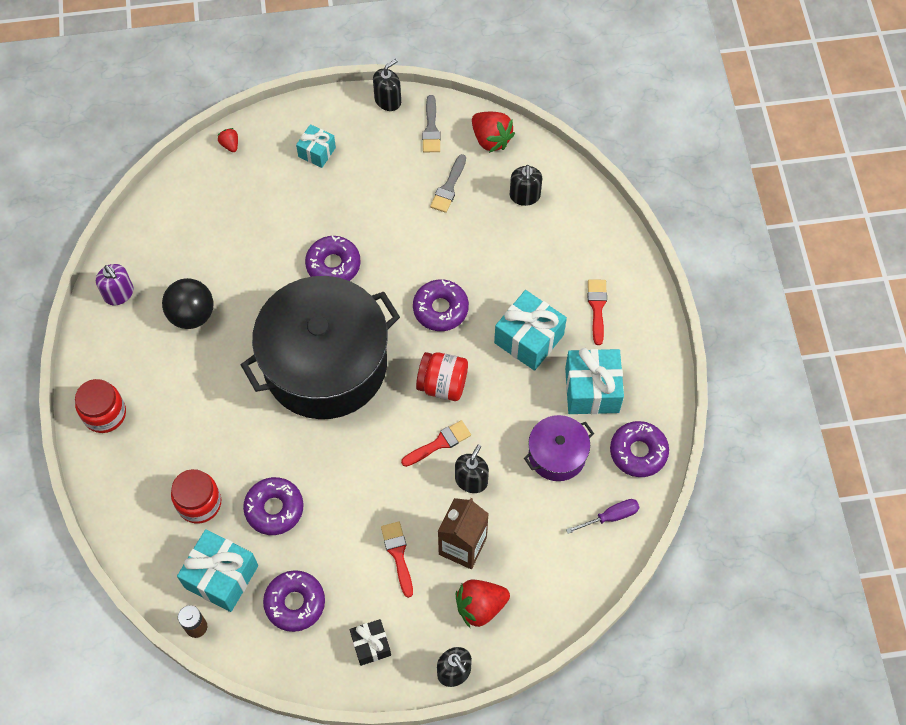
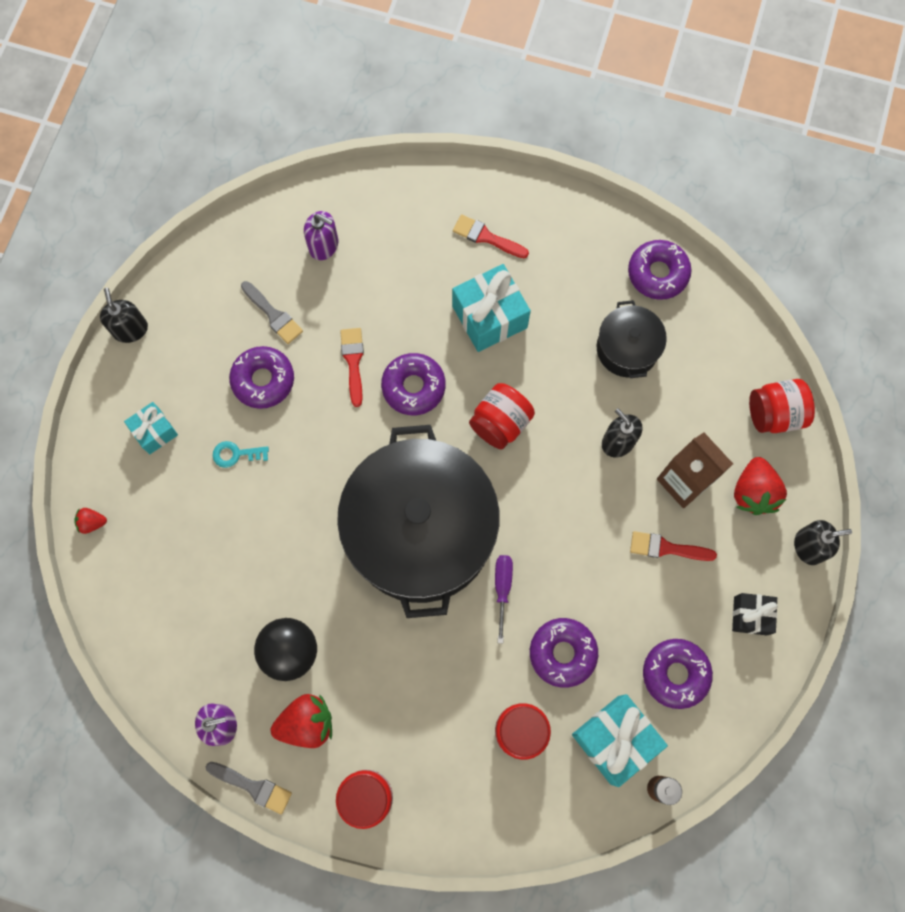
camera: 65 degrees left, 10 degrees up
purple donut [305,236,361,281] -> purple donut moved to [229,346,294,409]
red brush [401,420,471,467] -> red brush moved to [340,328,364,407]
grey brush [422,95,441,152] -> grey brush moved to [206,762,292,814]
red strawberry [472,112,515,153] -> red strawberry moved to [271,694,332,748]
black soap dispenser [510,165,542,206] -> purple soap dispenser [304,211,338,260]
purple pot [524,415,594,481] -> black pot [597,300,667,378]
turquoise gift [565,348,624,414] -> none
purple screwdriver [566,499,640,534] -> purple screwdriver moved to [495,555,513,643]
none -> turquoise key [213,441,269,468]
none -> red jar [749,379,815,433]

